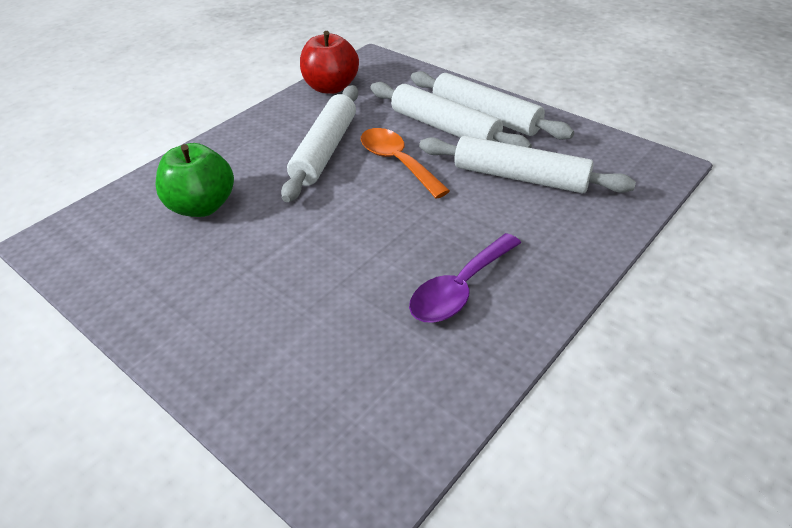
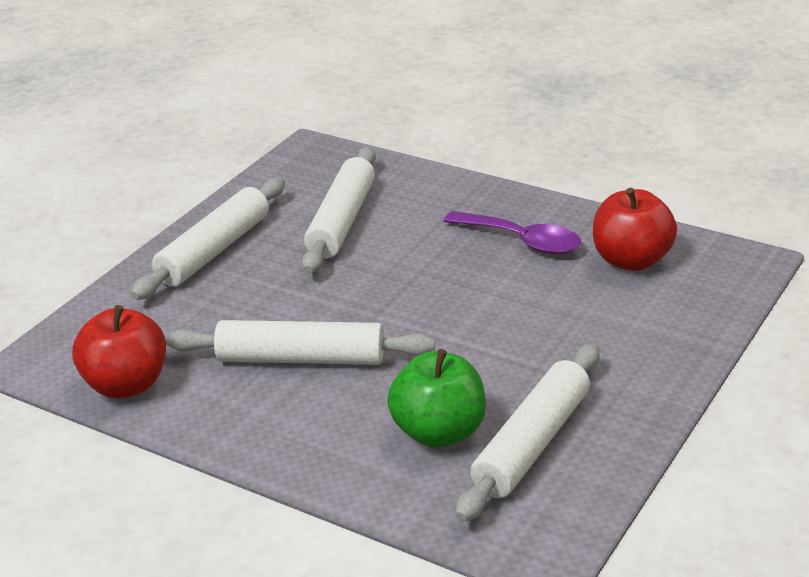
camera: 100 degrees left, 10 degrees down
orange spoon [361,128,450,199] -> none
white rolling pin [370,82,532,148] -> white rolling pin moved to [455,344,600,522]
none -> red apple [593,188,677,271]

